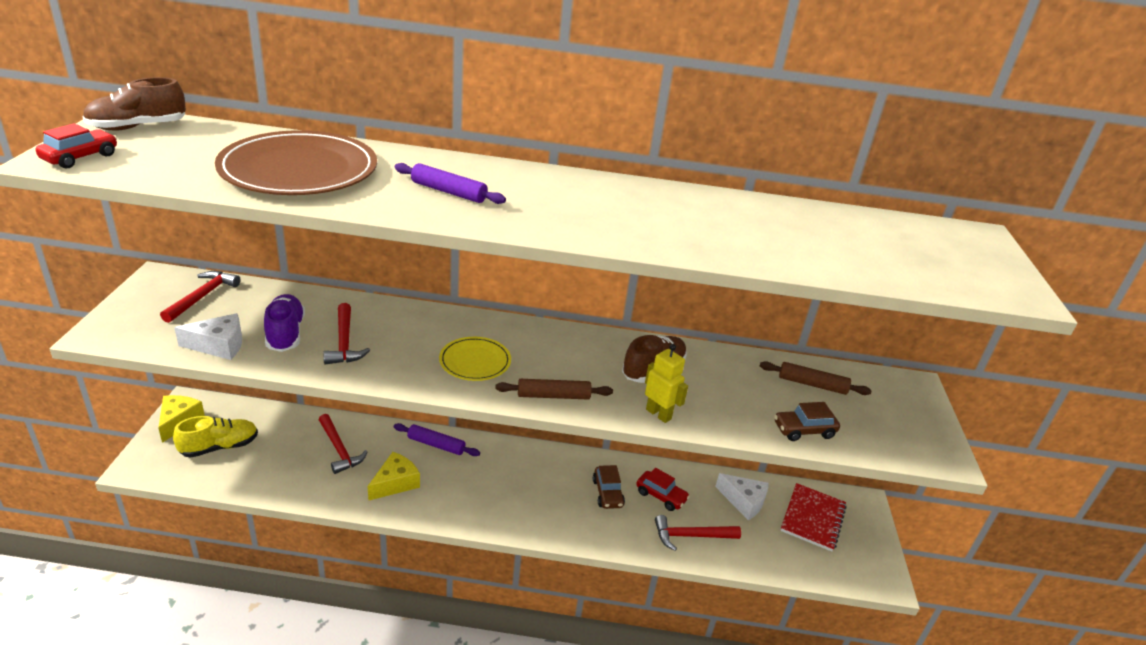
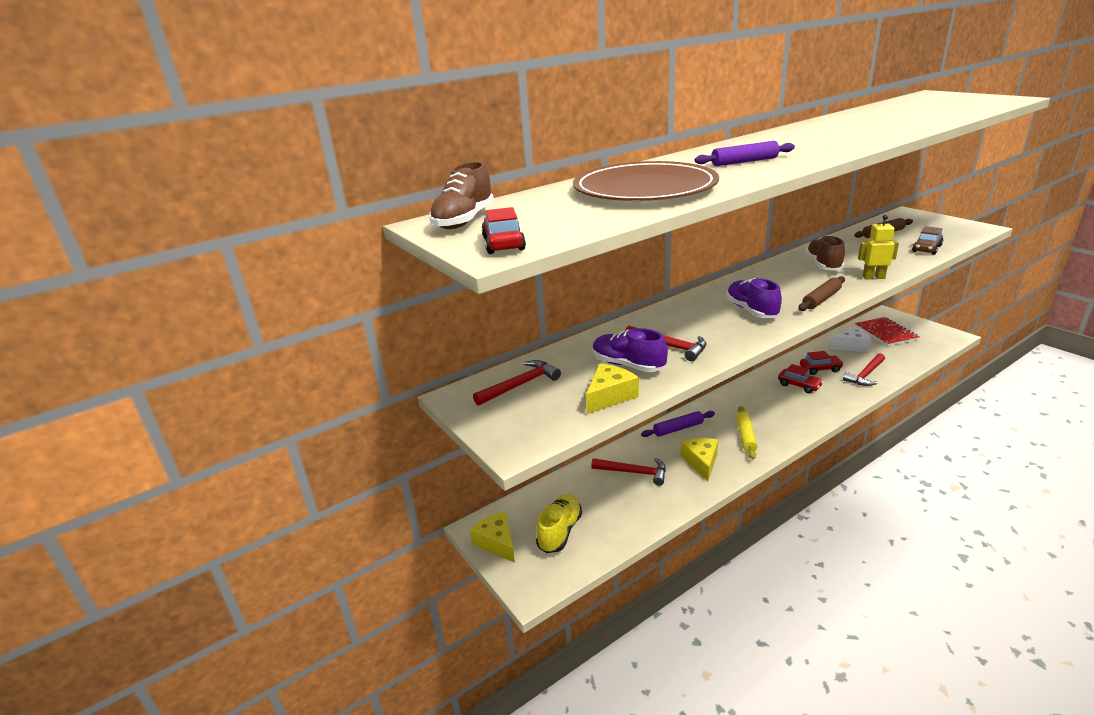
camera: 35 degrees left, 5 degrees down
red hammer [160,271,241,323] -> red hammer turned 75 degrees clockwise [473,360,561,406]
white cheese [174,313,242,360] -> yellow cheese [586,363,639,414]
yellow plate [439,337,511,381] -> purple shoe [726,278,782,318]
brown car [593,465,625,509] -> red car [778,364,824,393]
none -> yellow rolling pin [736,406,757,459]

